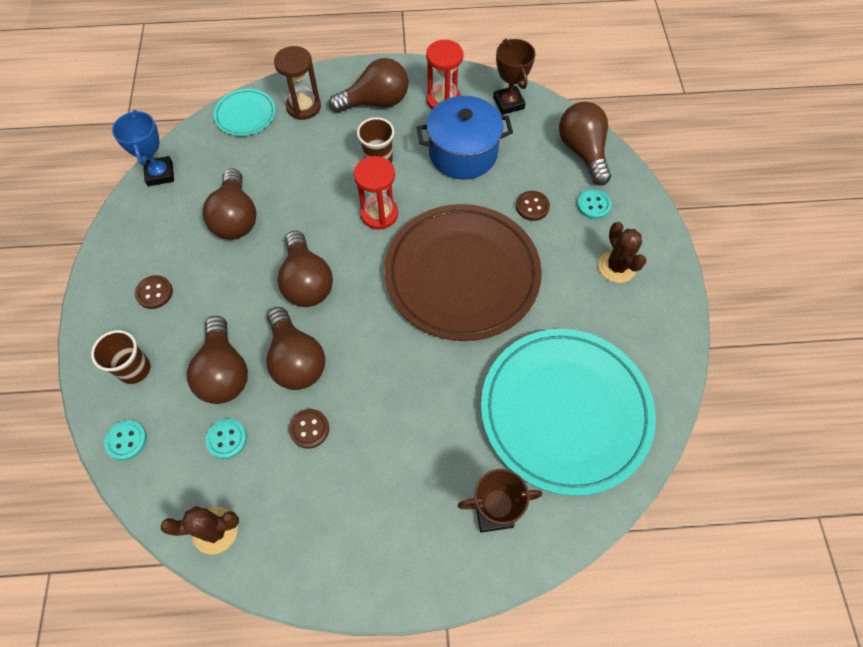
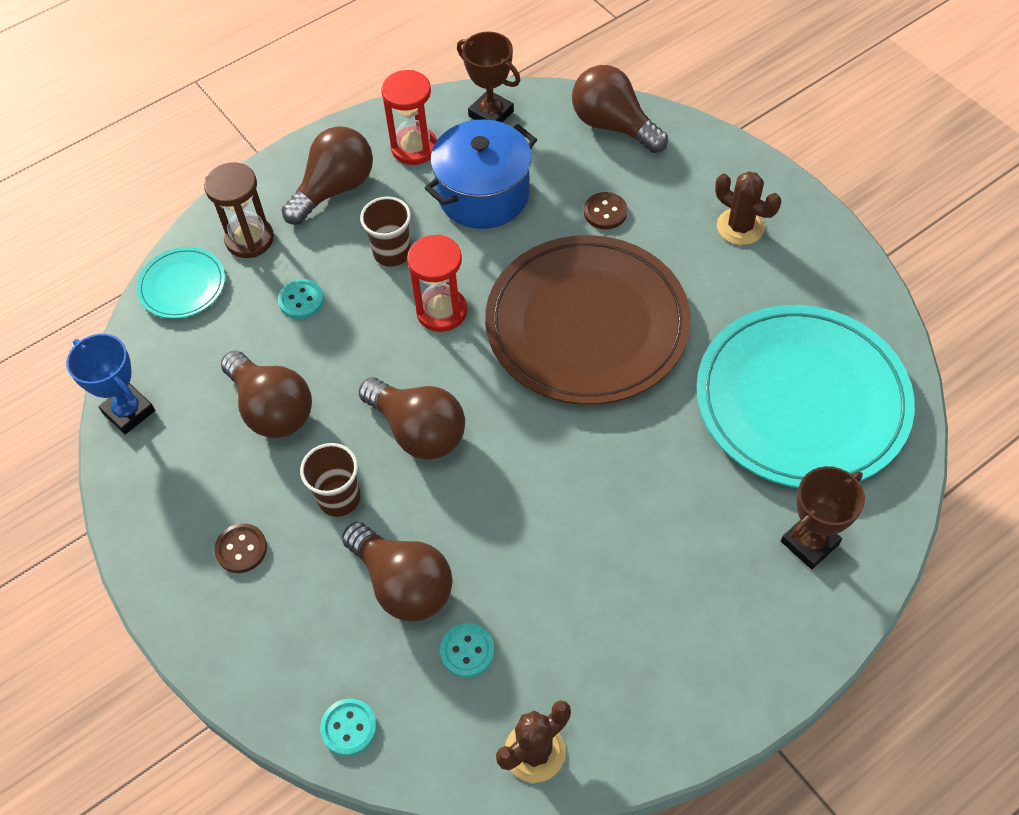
camera: 30 degrees left, 5 degrees down
brown cup [91,330,150,384] -> brown cup moved to [300,443,360,517]
brown light bulb [266,307,325,390] -> none
brown button [289,409,329,449] -> none
turquoise button [577,189,612,219] -> turquoise button moved to [278,279,324,319]

